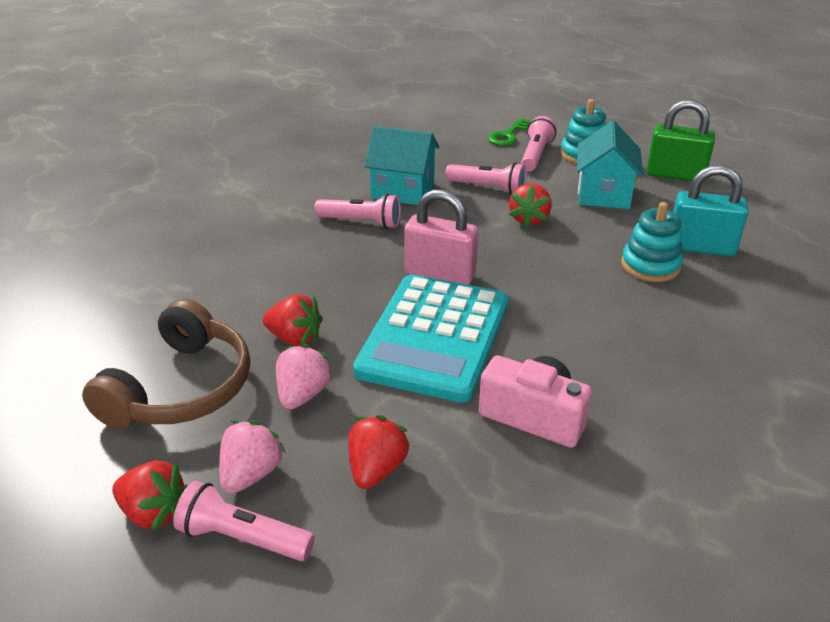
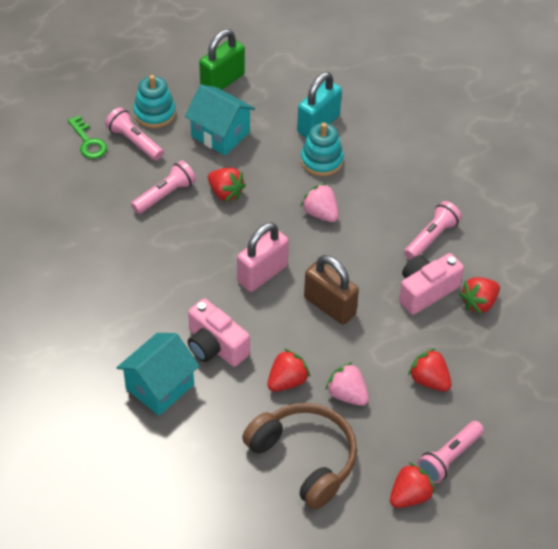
camera: 65 degrees left, 15 degrees up
pink strawberry [219,420,286,494] -> pink strawberry moved to [301,183,339,222]
pink flashlight [314,194,401,229] -> pink flashlight moved to [404,201,462,260]
turquoise calculator [353,274,508,403] -> brown padlock [304,255,359,325]
turquoise house [364,126,440,205] -> turquoise house moved to [116,333,200,416]
none -> pink camera [188,298,250,367]
none -> red strawberry [459,277,500,315]

